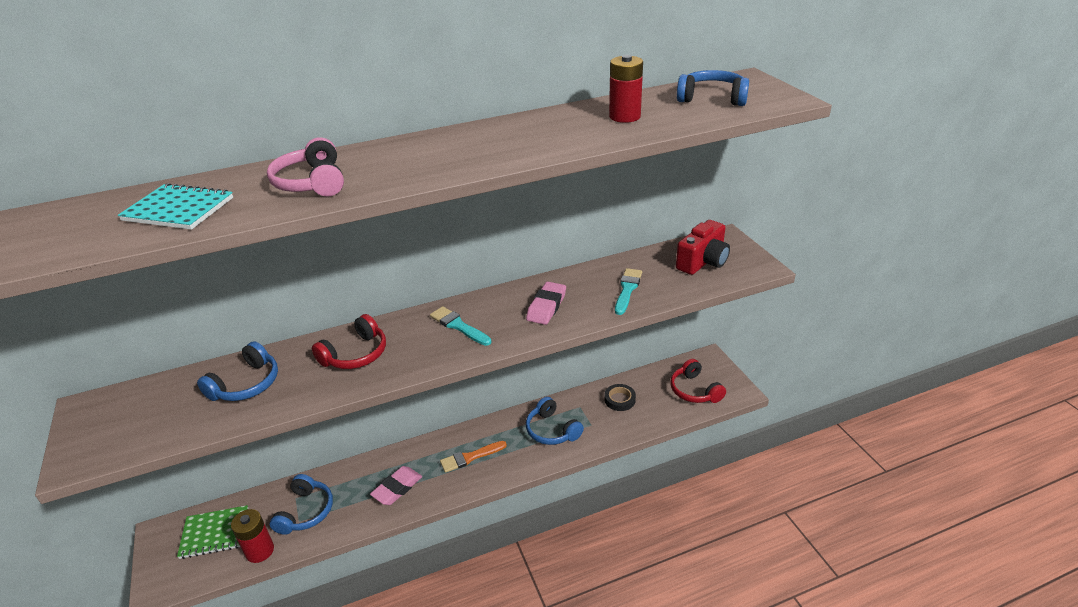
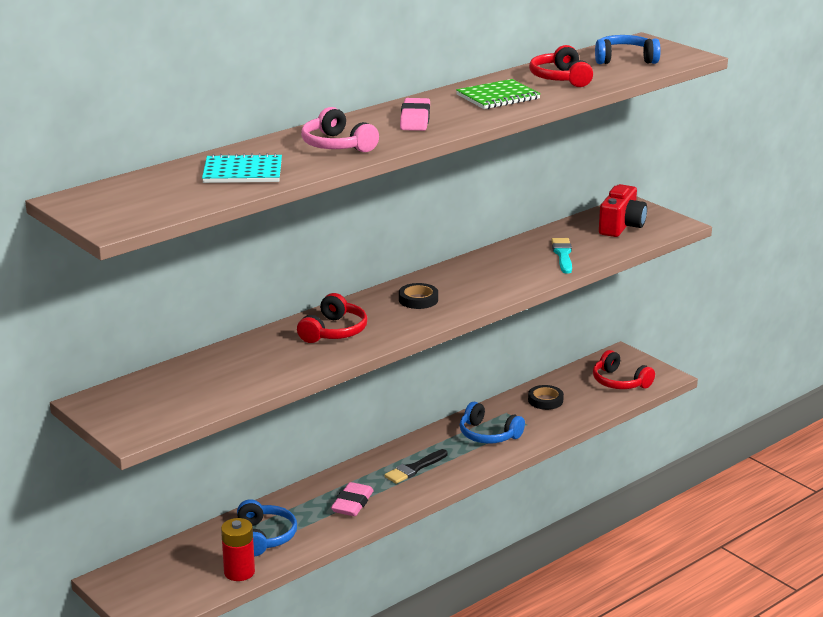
camera: 20 degrees left, 10 degrees down
green notebook [177,505,248,559] -> green notebook moved to [456,79,541,109]
blue headphones [197,341,278,401] -> none
turquoise brush [430,306,491,346] -> black tape [399,283,438,309]
orange brush [440,441,507,473] -> black brush [384,449,448,484]
pink eraser [526,282,566,325] -> pink eraser moved to [400,98,430,131]
red battery [609,55,643,123] -> red headphones [529,45,593,87]

